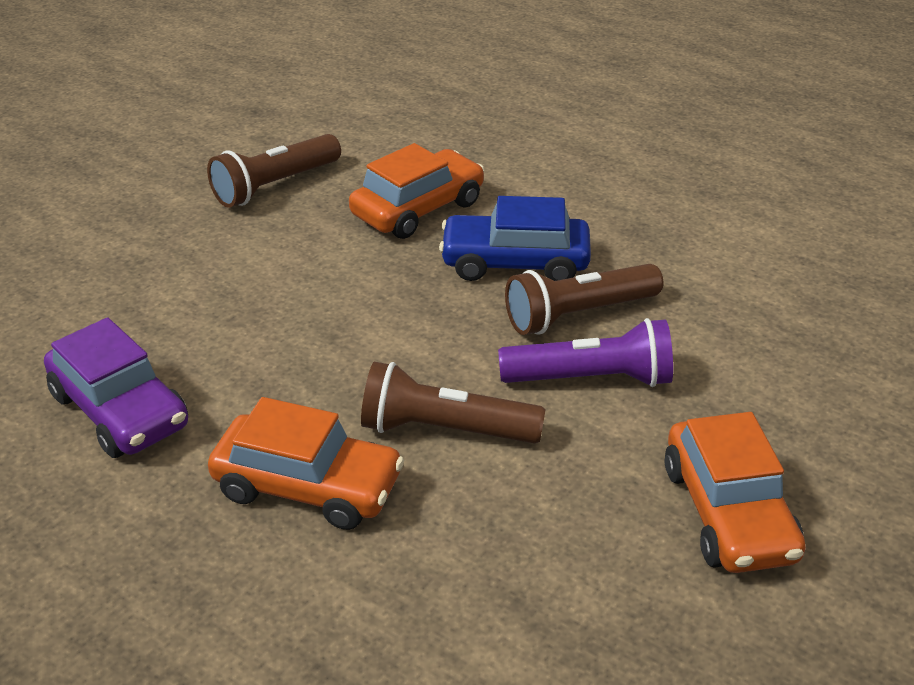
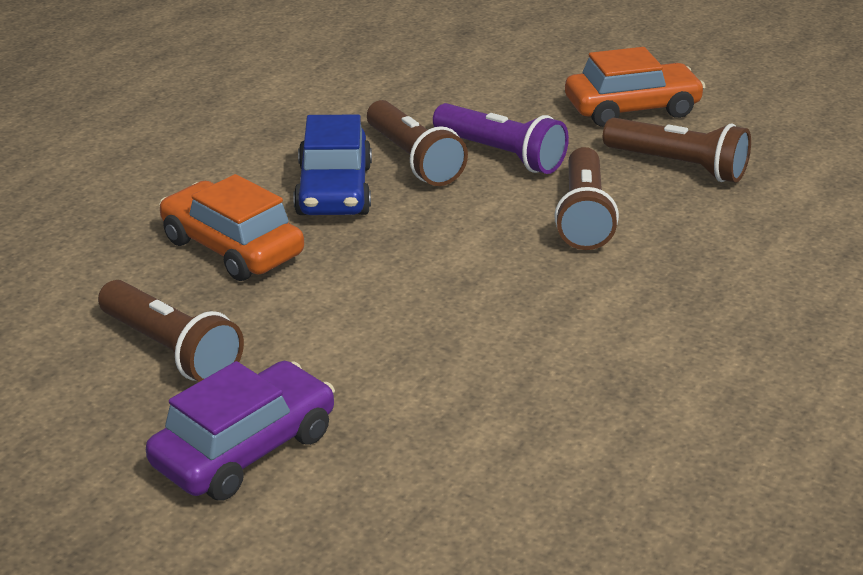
camera: 95 degrees left, 5 degrees down
purple car [44,317,188,458] -> purple car moved to [146,361,335,501]
orange car [208,397,404,530] -> none
purple flashlight [498,318,673,387] -> purple flashlight turned 135 degrees clockwise [433,103,569,174]
none -> brown flashlight [603,118,751,183]

